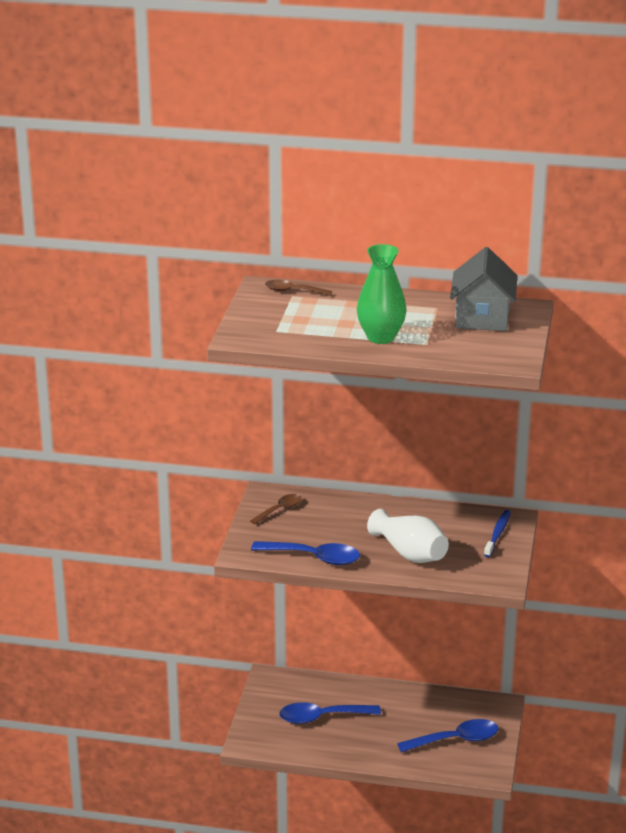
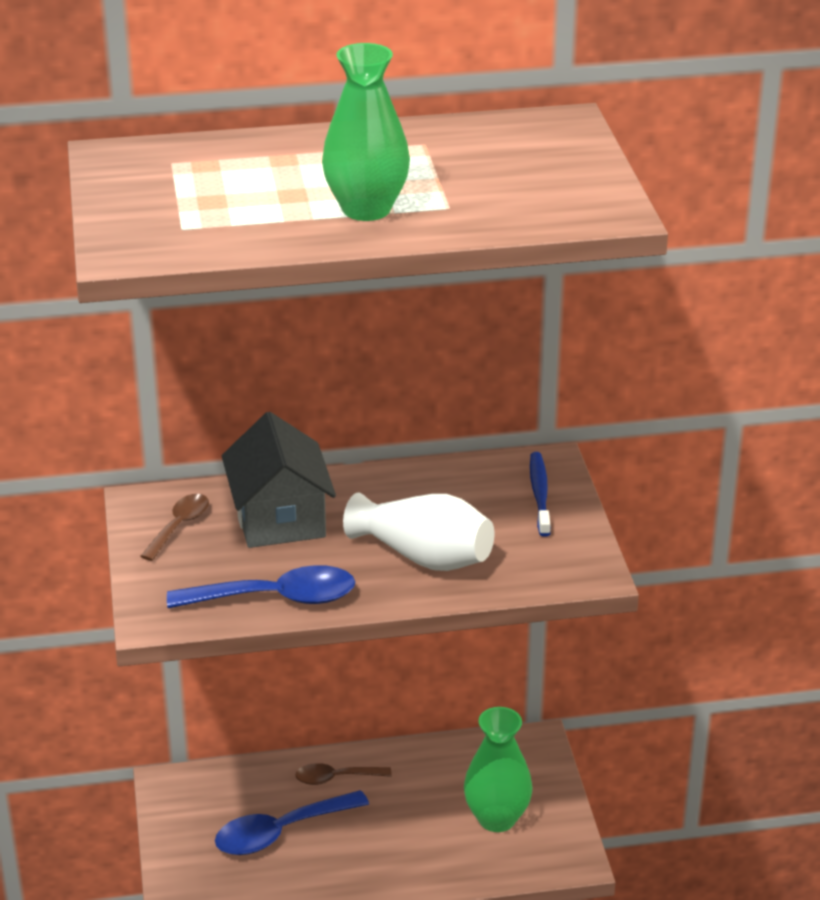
camera: 20 degrees left, 5 degrees up
brown spoon [265,280,332,296] -> brown spoon moved to [295,763,392,785]
blue spoon [397,719,498,753] -> green vase [464,707,532,832]
grey house [450,247,517,331] -> grey house moved to [222,412,336,548]

